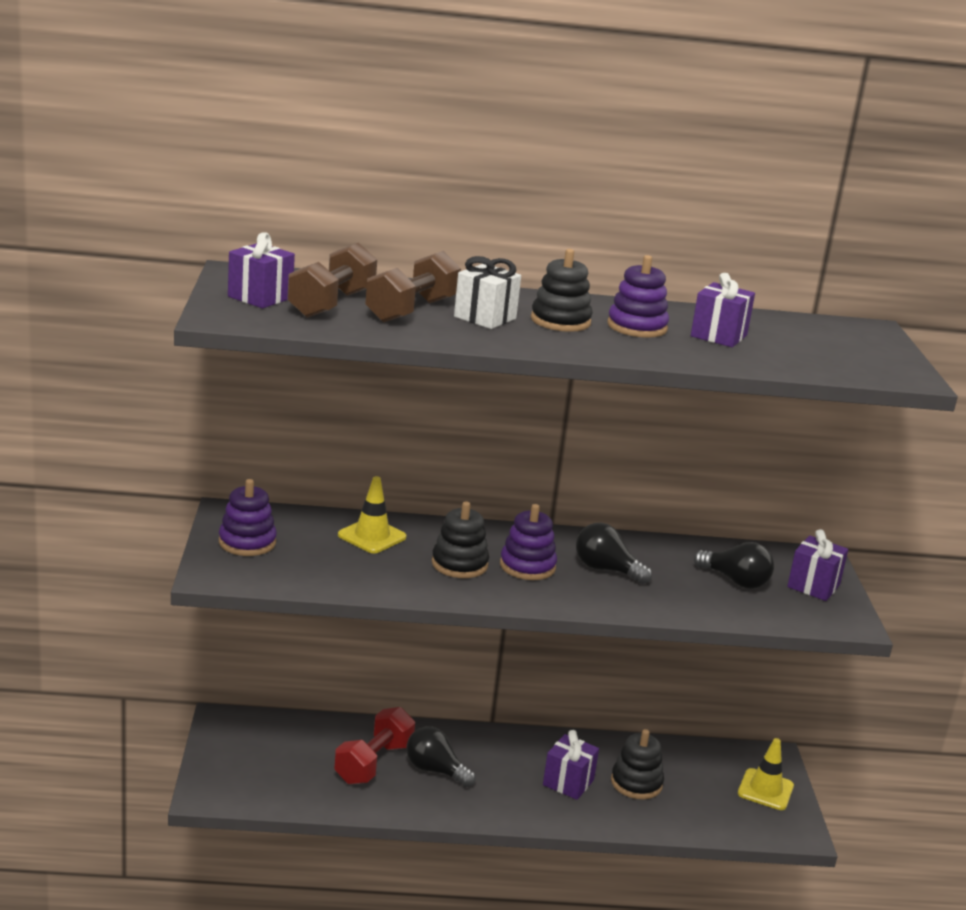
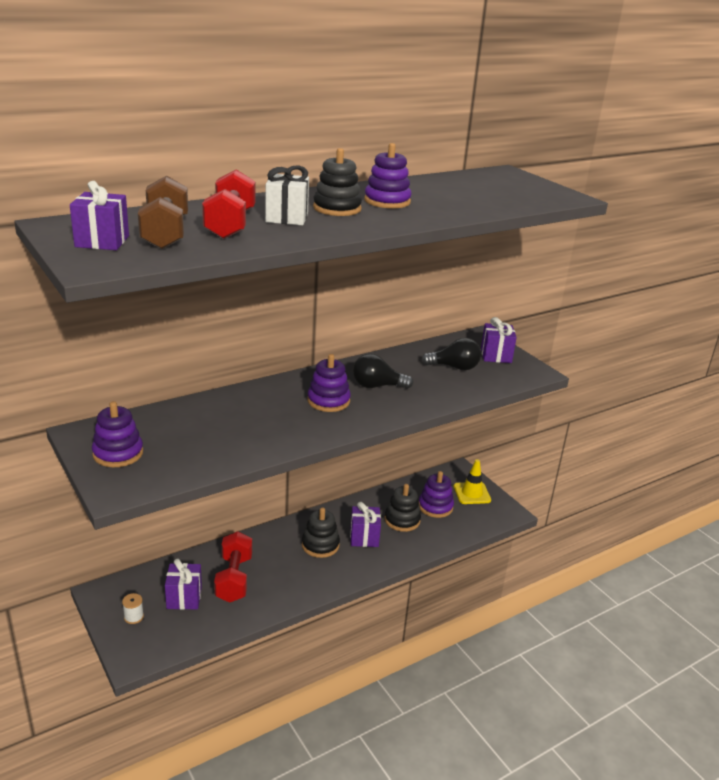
camera: 30 degrees left, 5 degrees up
yellow traffic cone [338,476,406,553] -> none
brown dumbbell [365,251,461,323] -> red dumbbell [202,169,255,239]
black light bulb [406,727,476,787] -> none
black stacking toy [432,501,489,578] -> black stacking toy moved to [302,507,340,558]
purple gift [691,273,755,347] -> purple gift moved to [165,559,202,610]
none -> white spool [122,593,144,624]
none -> purple stacking toy [419,471,454,518]

